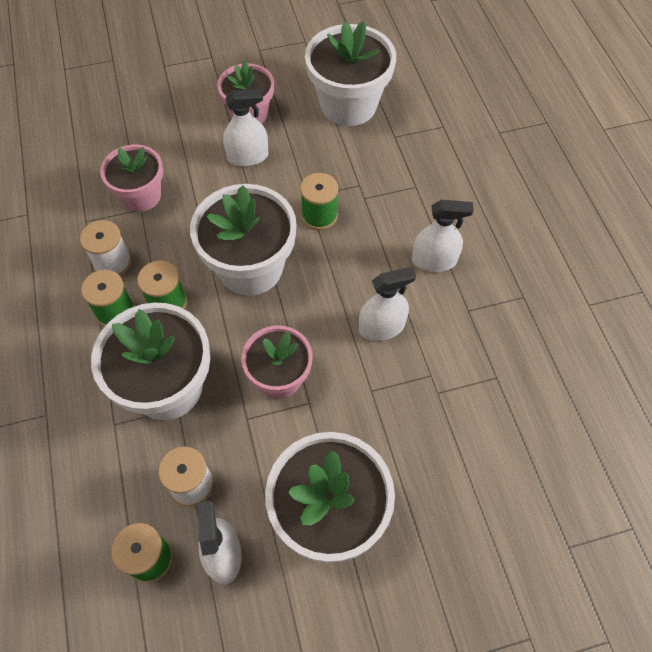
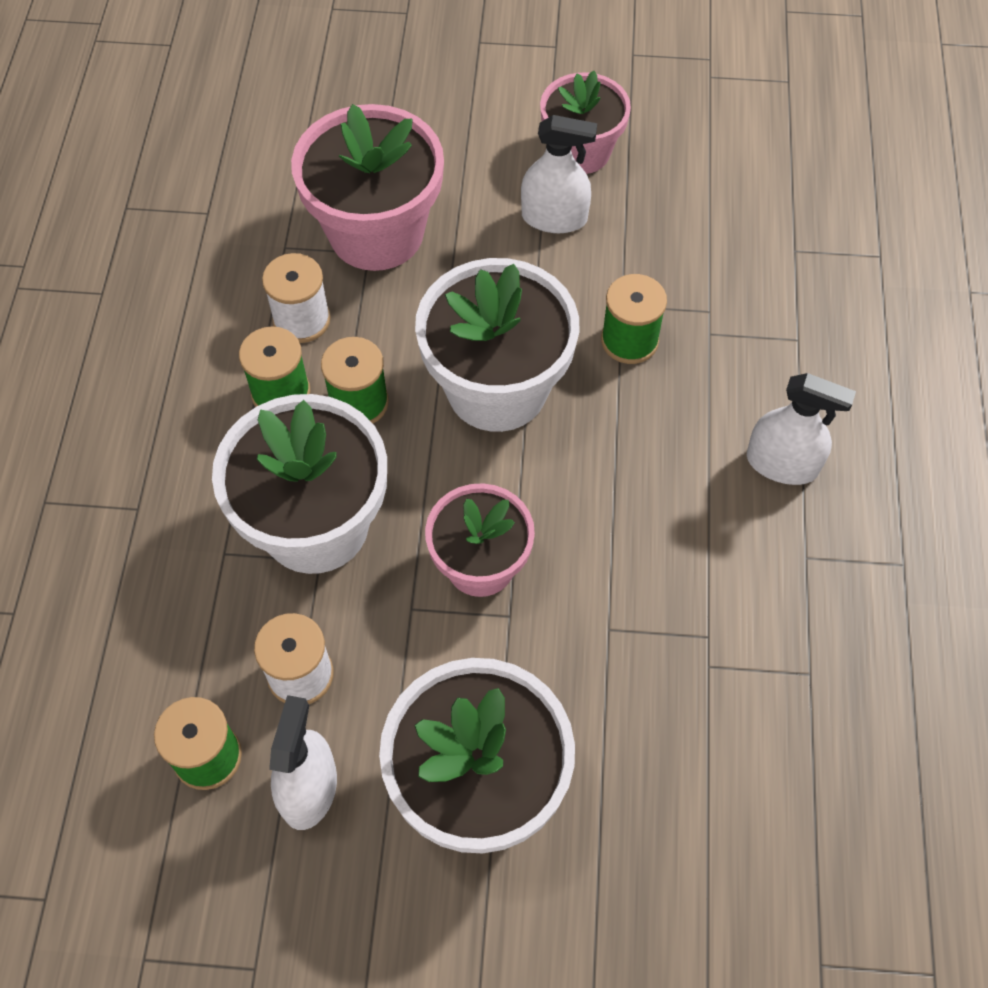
camera: 20 degrees right, 0 degrees up
pink flower pot [100,145,163,212] -> pink flower pot [291,104,444,271], size x1.57
white flower pot [305,21,396,126] -> none
white spray bottle [359,267,416,341] -> none

